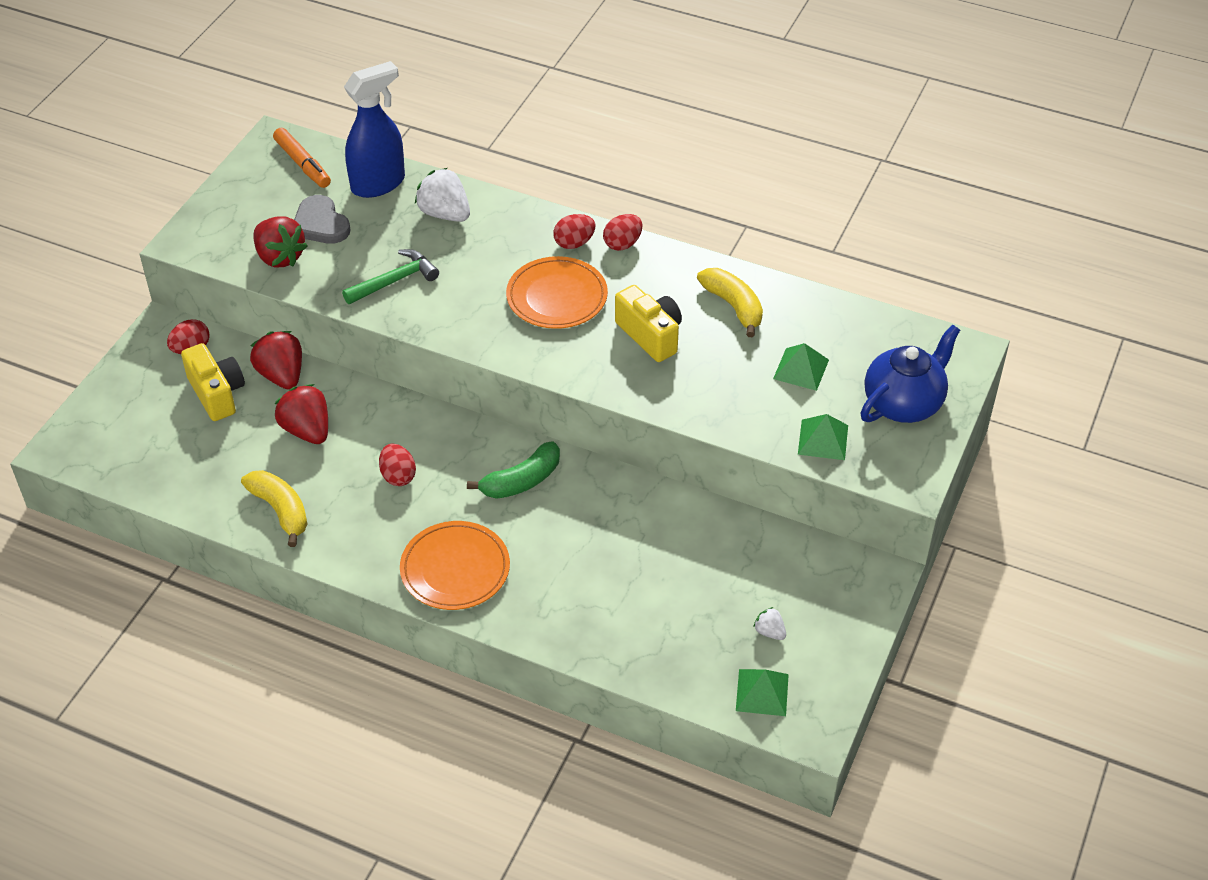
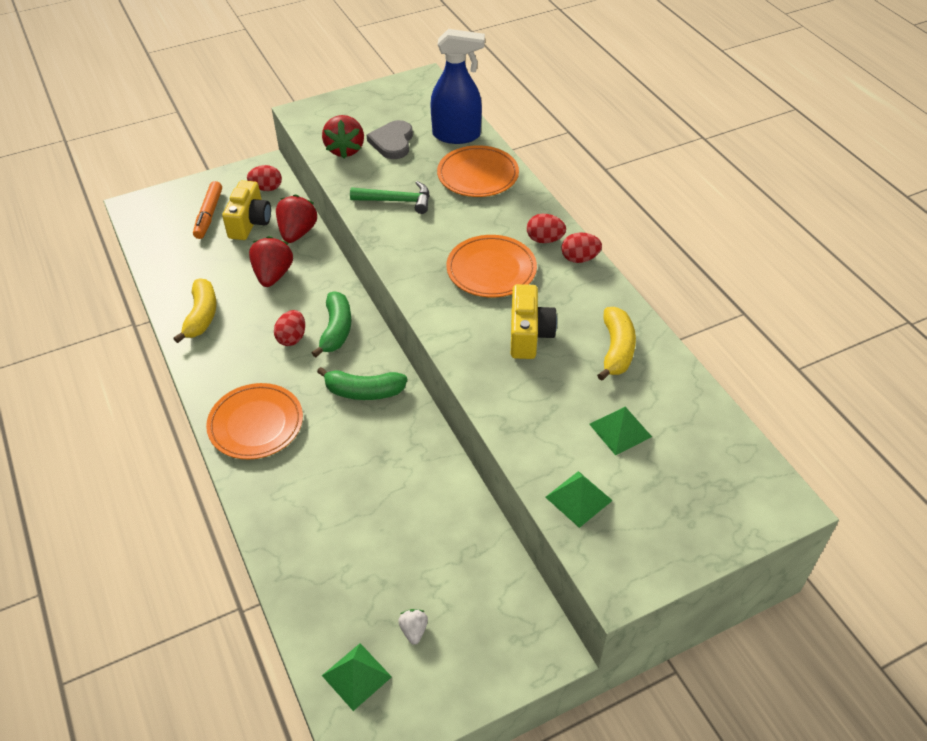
camera: 40 degrees right, 0 degrees up
orange marker [273,128,331,188] -> orange marker moved to [193,181,222,239]
white strawberry [415,168,470,222] -> orange plate [437,145,519,197]
blue teapot [861,324,960,423] -> none
none -> green banana [312,291,351,358]

